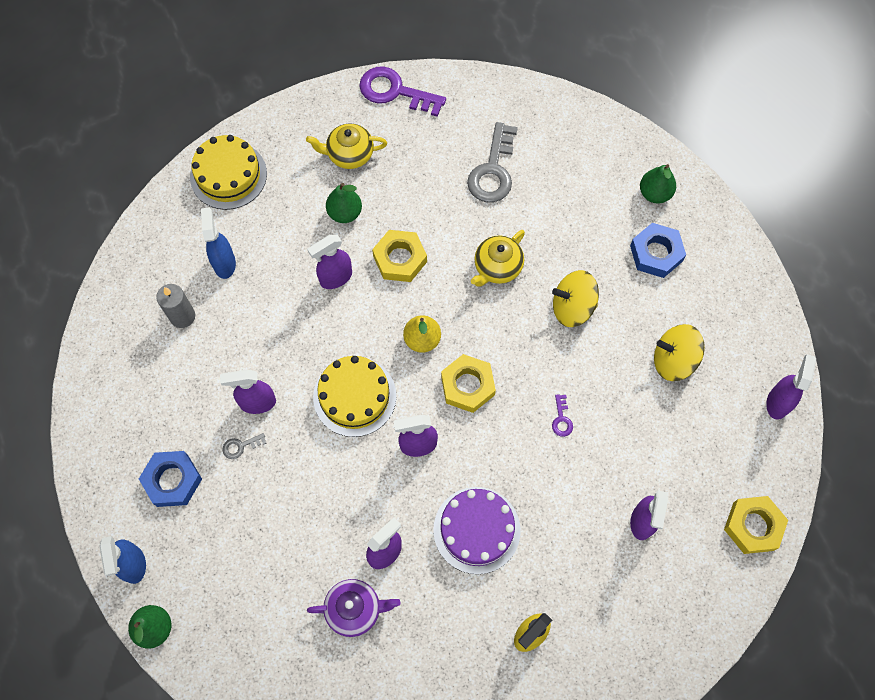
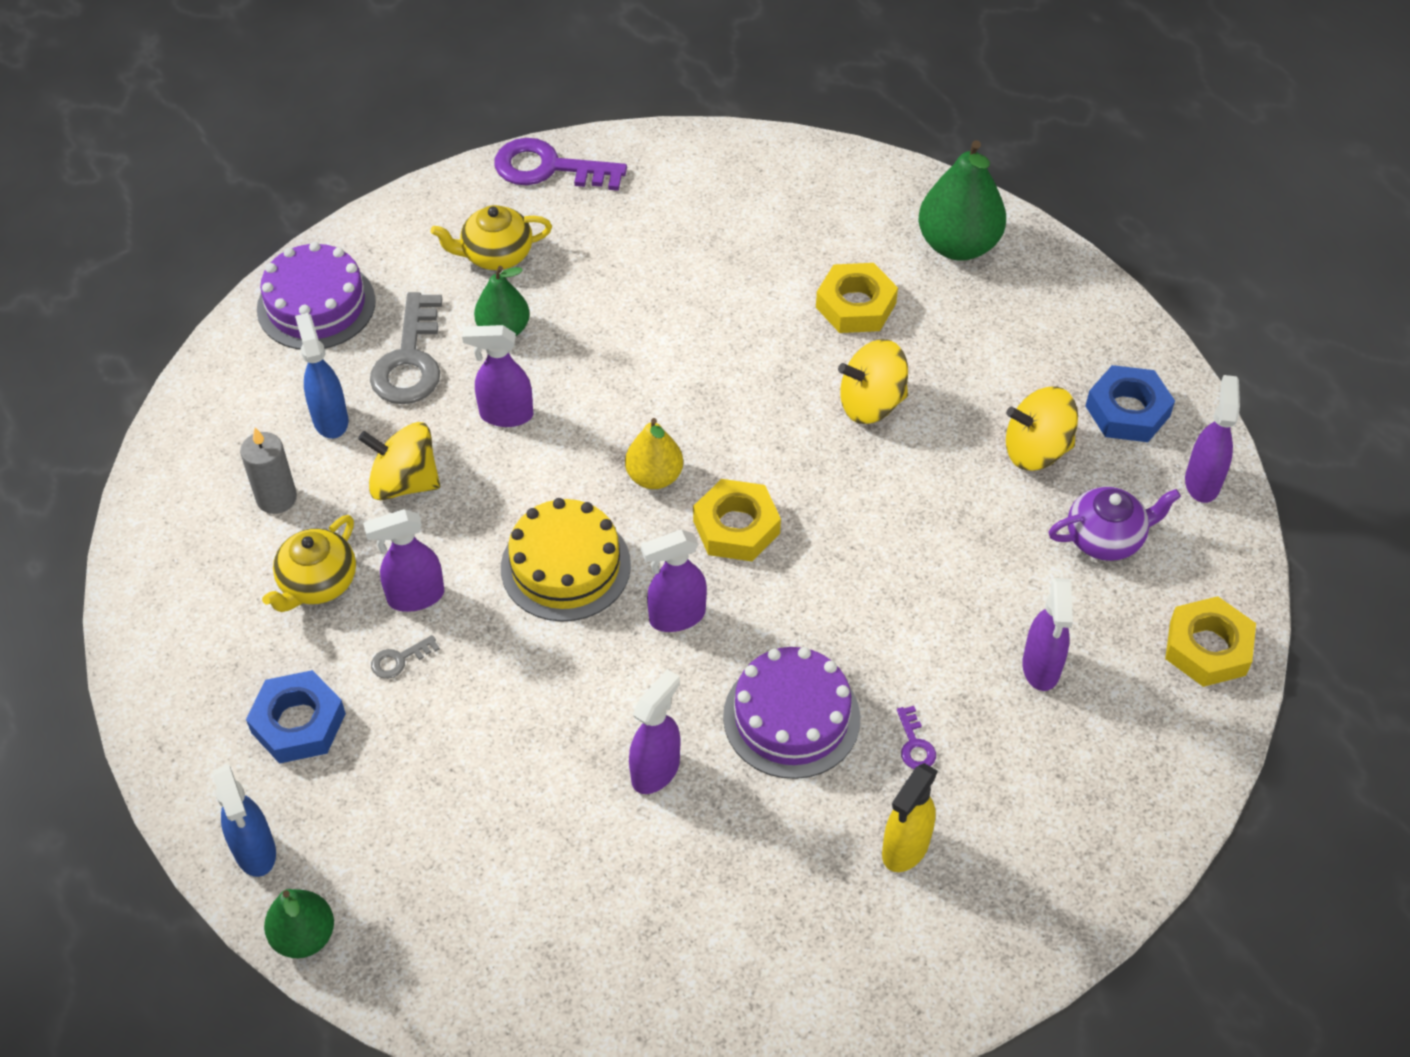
camera: 10 degrees left, 15 degrees down
yellow cake [190,135,267,210] -> purple cake [257,242,376,350]
purple spray bottle [307,235,352,289] -> purple spray bottle turned 45 degrees clockwise [462,325,533,427]
purple teapot [307,579,401,637] -> purple teapot moved to [1048,487,1181,561]
yellow nut [372,230,427,282] -> yellow nut moved to [816,263,898,333]
grey key [467,122,518,202] -> grey key moved to [370,292,442,404]
yellow teapot [471,230,525,287] -> yellow teapot moved to [262,515,356,612]
purple key [552,394,573,437] -> purple key moved to [897,706,936,769]
blue nut [630,223,686,278] -> blue nut moved to [1085,365,1175,442]
green pear [640,164,676,204] -> green pear [919,140,1006,261], size x1.63
none -> yellow spinning top [358,422,440,500]

